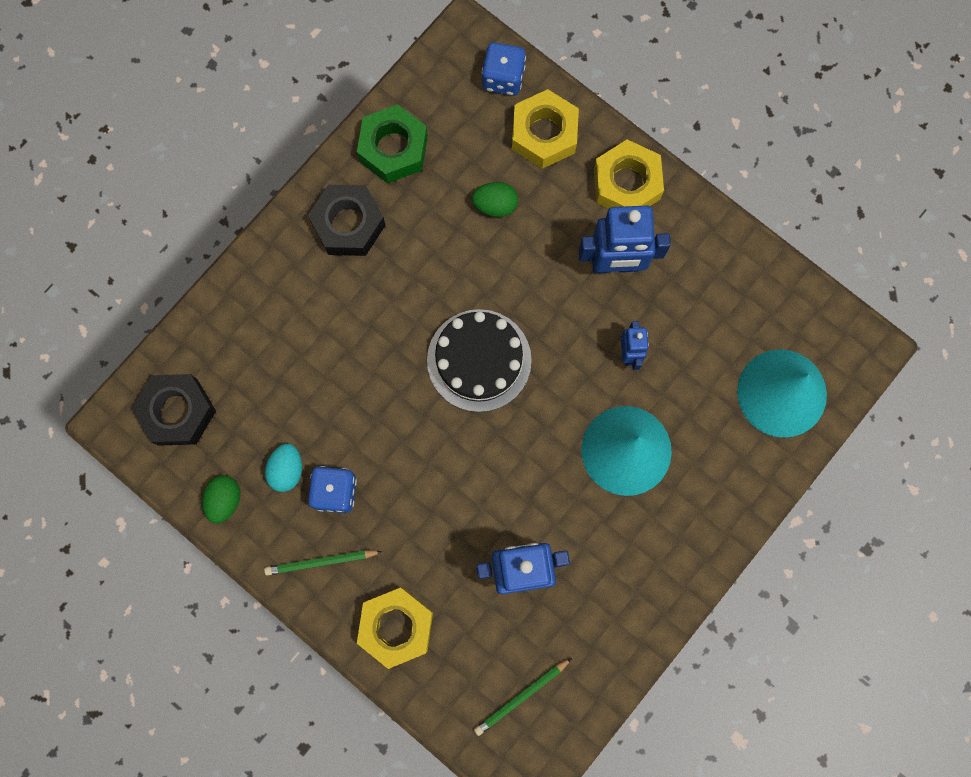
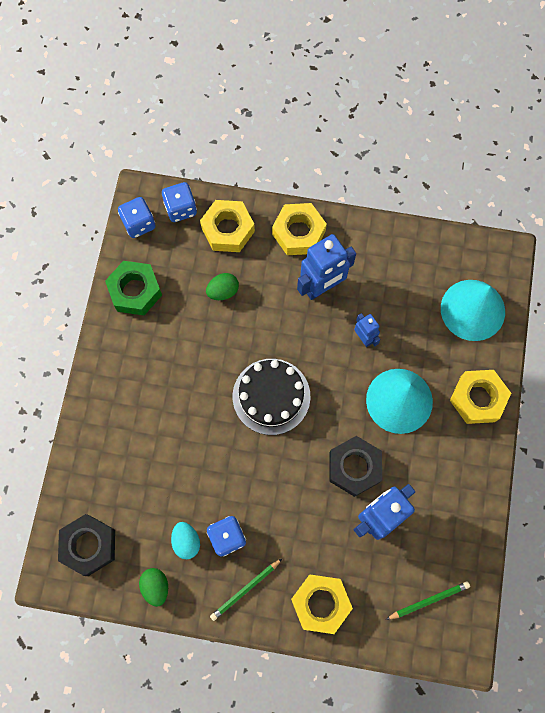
camera: 30 degrees left, 5 degrees down
black nut [308,185,386,256] -> black nut moved to [329,436,382,497]
green pencil [474,658,572,736] -> green pencil turned 135 degrees counterclockwise [386,581,470,620]
none -> blue dice [118,197,155,238]
none -> yellow nut [450,370,511,424]

